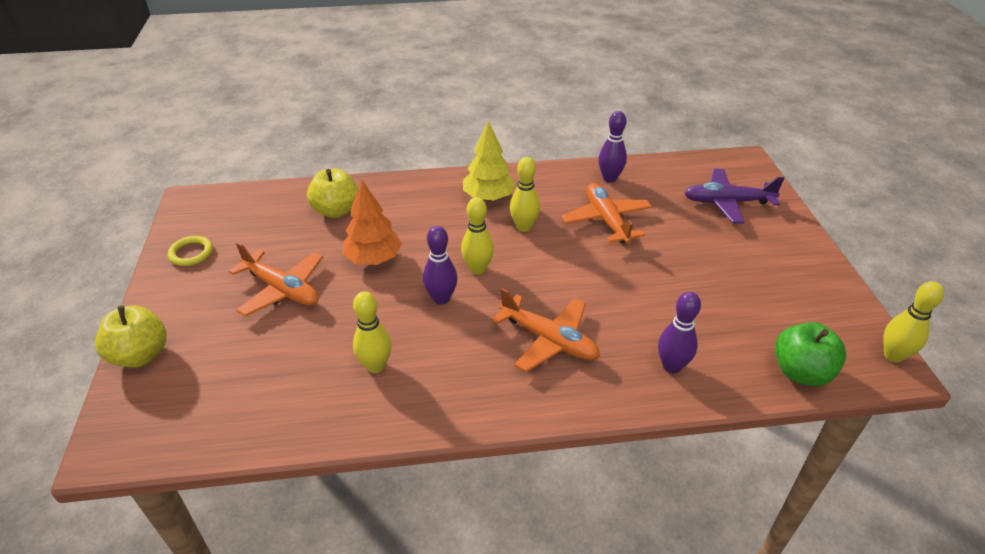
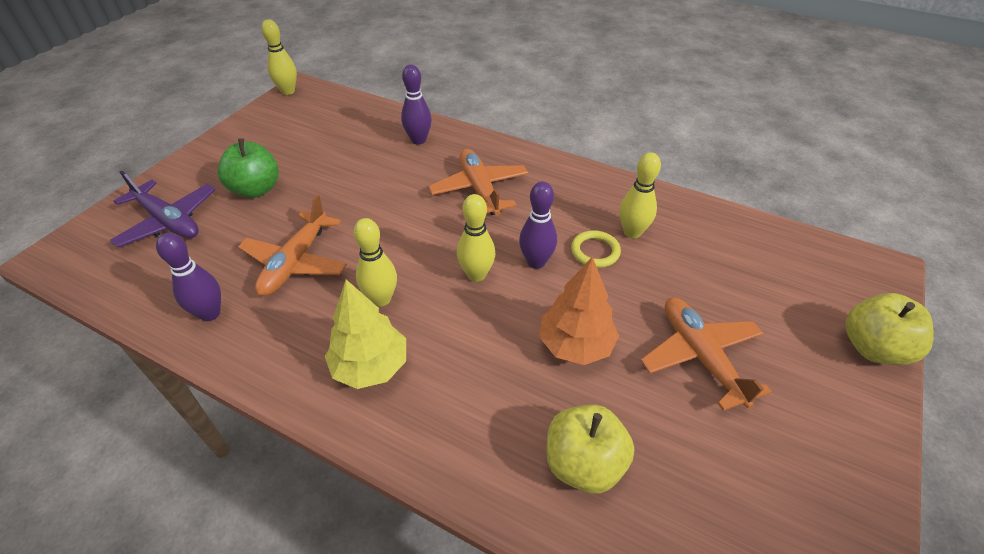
camera: 145 degrees left, 5 degrees up
yellow ring [168,236,213,266] -> yellow ring moved to [571,230,621,268]
green apple [775,322,846,386] -> green apple moved to [217,138,279,198]

